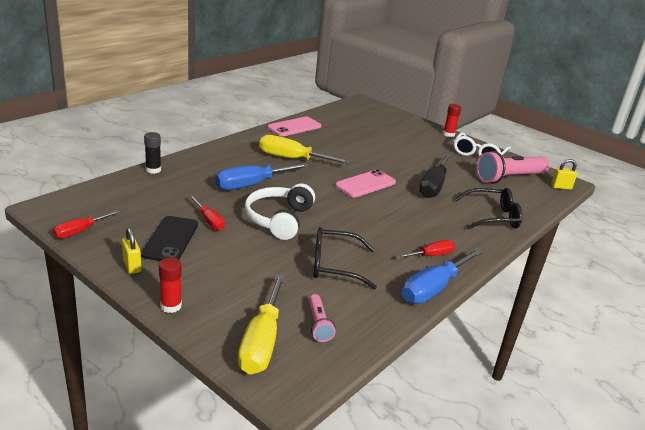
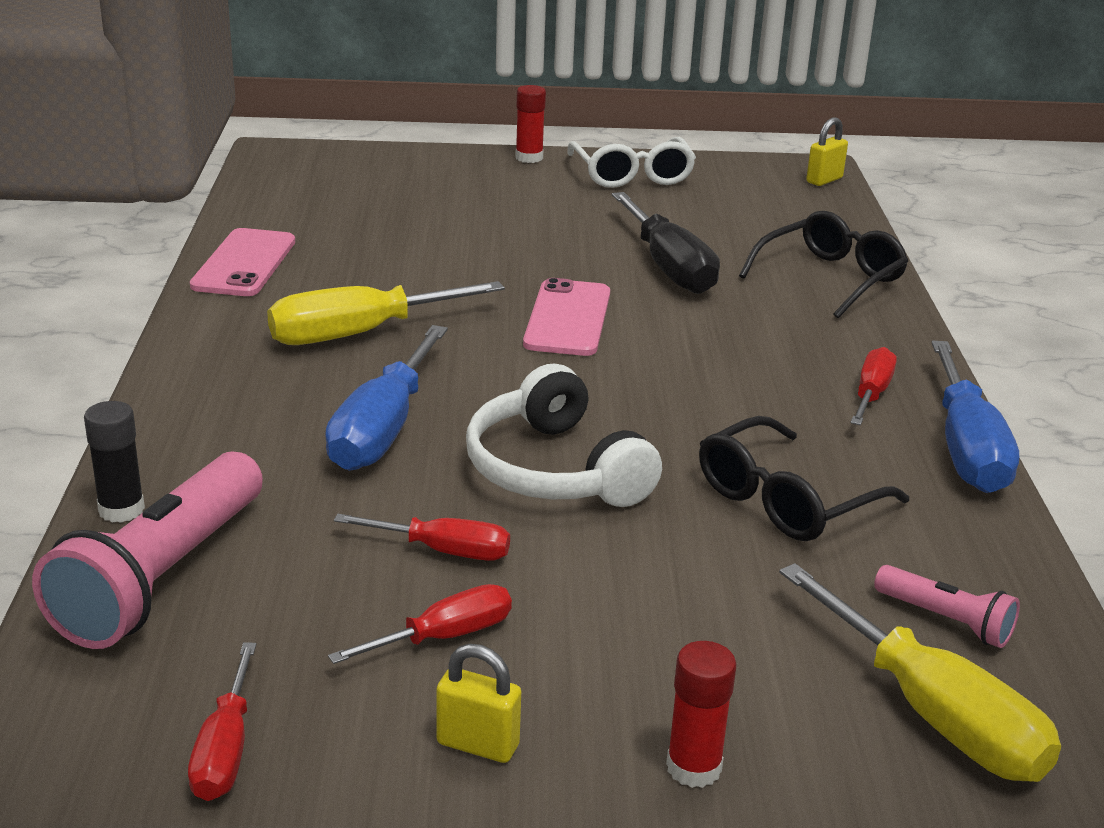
camera: 40 degrees left, 0 degrees up
black phone [141,216,198,261] -> red screwdriver [328,584,512,664]
pink flashlight [476,151,550,184] -> pink flashlight moved to [32,452,263,649]

